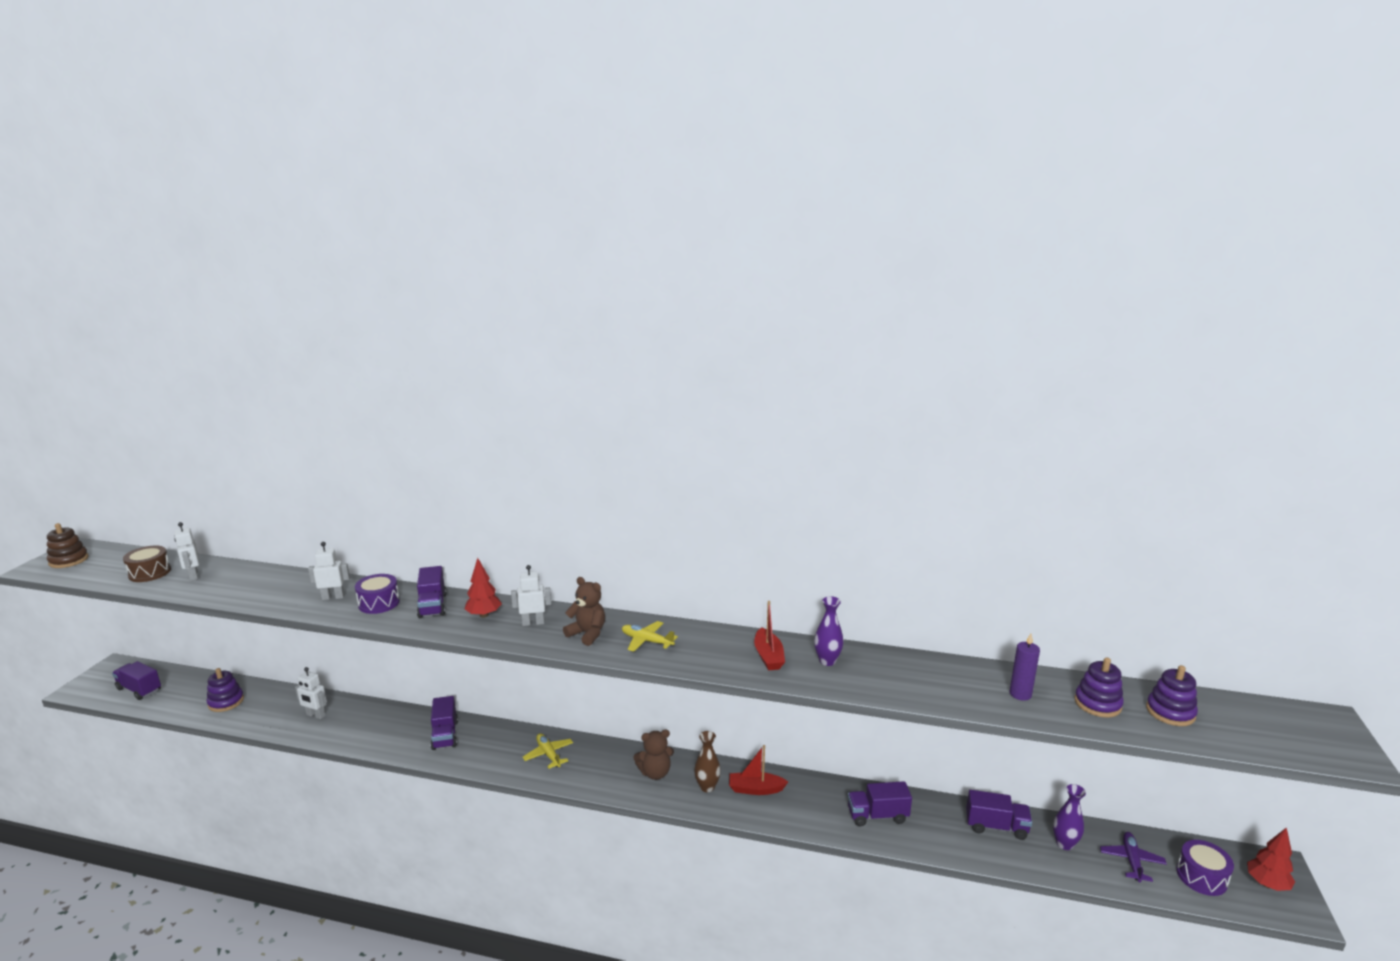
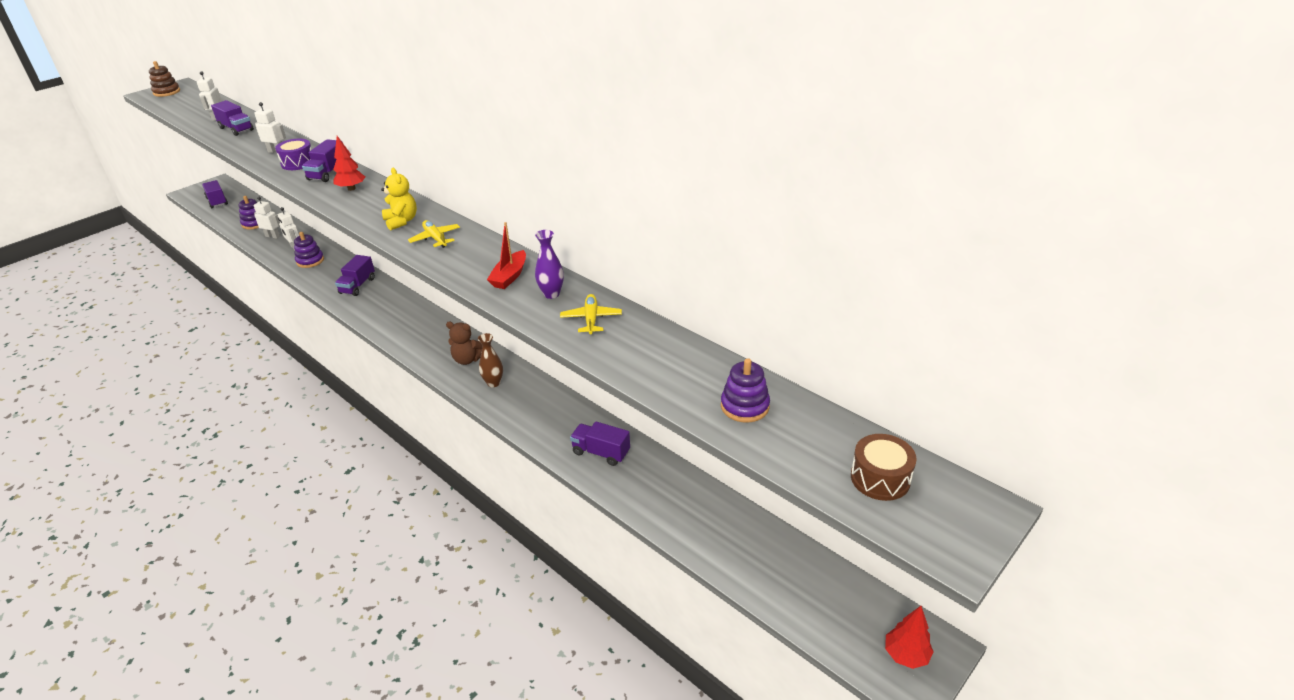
camera: 30 degrees right, 15 degrees up
brown drum [123,546,171,582] -> brown drum moved to [851,434,917,501]
white robot [511,565,551,626] -> white robot moved to [254,197,280,239]
yellow plane [523,733,573,769] -> yellow plane moved to [560,294,622,334]
brown teddy bear [563,577,605,646] -> yellow teddy bear [381,168,417,230]
red boat [729,745,788,795] -> none
purple truck [966,790,1032,840] -> purple truck moved to [211,100,254,136]
purple candle [1009,634,1040,701] -> none
purple vase [1053,784,1086,850] -> none
purple plane [1100,832,1167,882] -> none
purple stacking toy [1146,665,1198,726] -> purple stacking toy moved to [294,232,324,268]
purple drum [1177,840,1234,896] -> none

